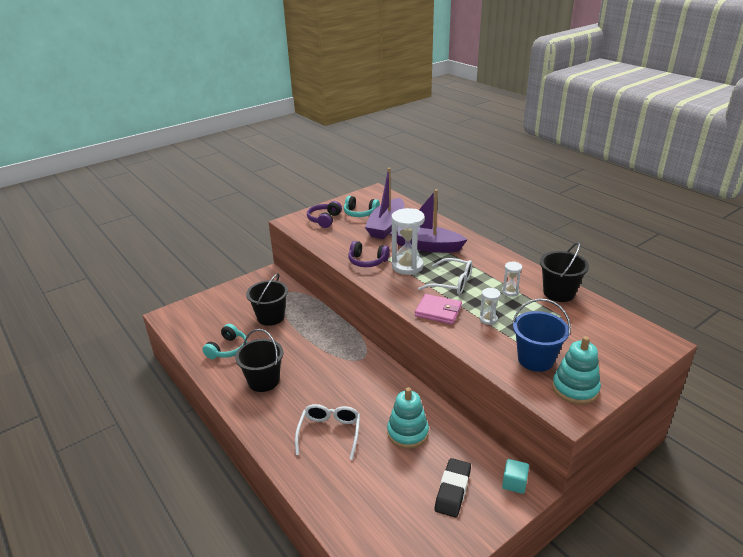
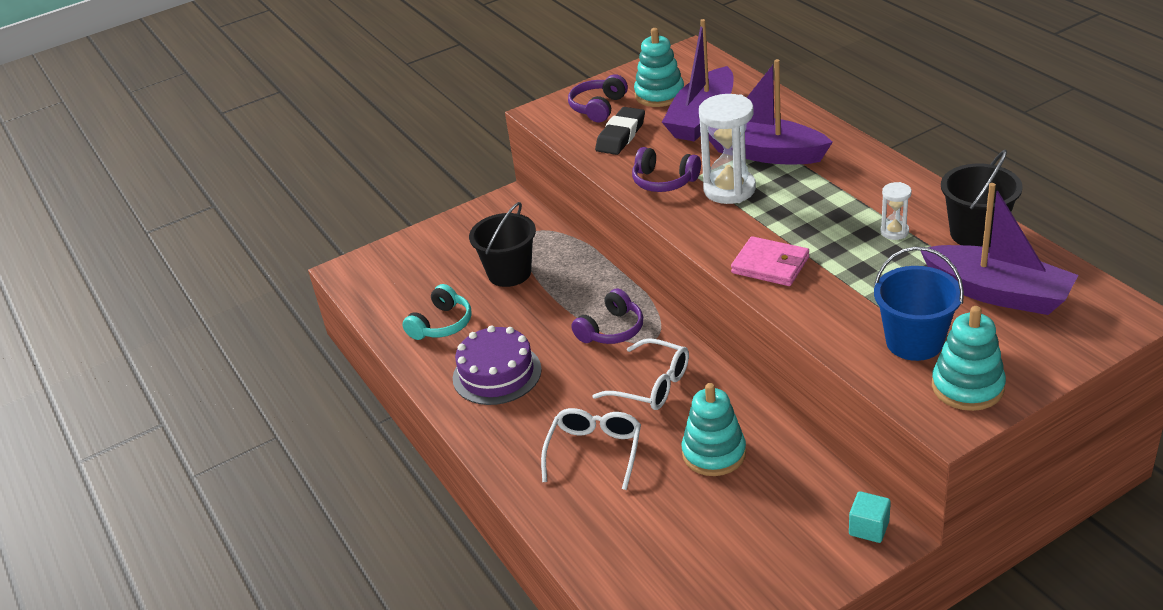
camera: 10 degrees right, 5 degrees up
black bucket [235,329,283,392] -> purple cake [453,325,542,405]
turquoise headphones [344,196,380,217] -> turquoise stacking toy [634,28,684,107]
white glasses [418,258,472,295] -> white glasses moved to [592,338,689,410]
black eraser [435,458,471,518] -> black eraser moved to [595,107,645,155]
white hourglass [480,288,501,325] -> none
none -> purple headphones [571,289,643,344]
none -> purple boat [921,183,1078,315]

